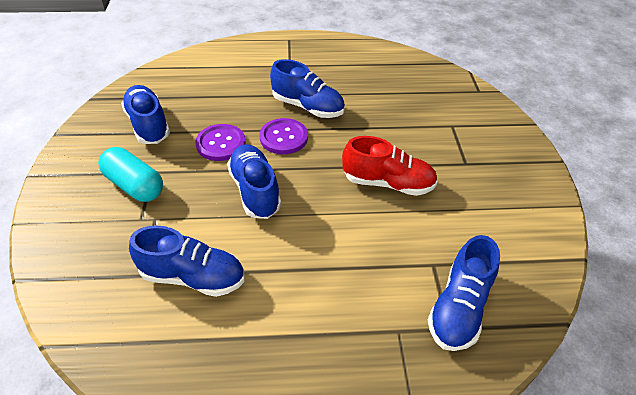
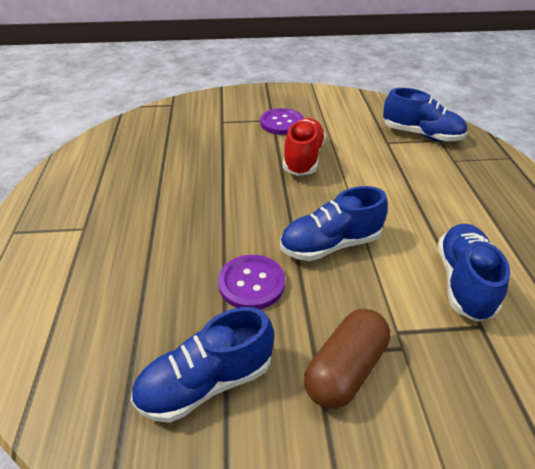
camera: 90 degrees left, 5 degrees down
turquoise capsule [98,147,163,202] -> brown capsule [304,309,390,409]
purple button [259,118,308,154] -> purple button moved to [260,108,304,135]
blue shoe [270,59,345,118] -> none

